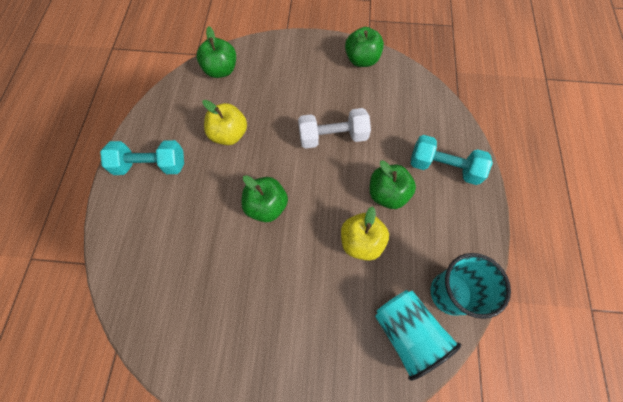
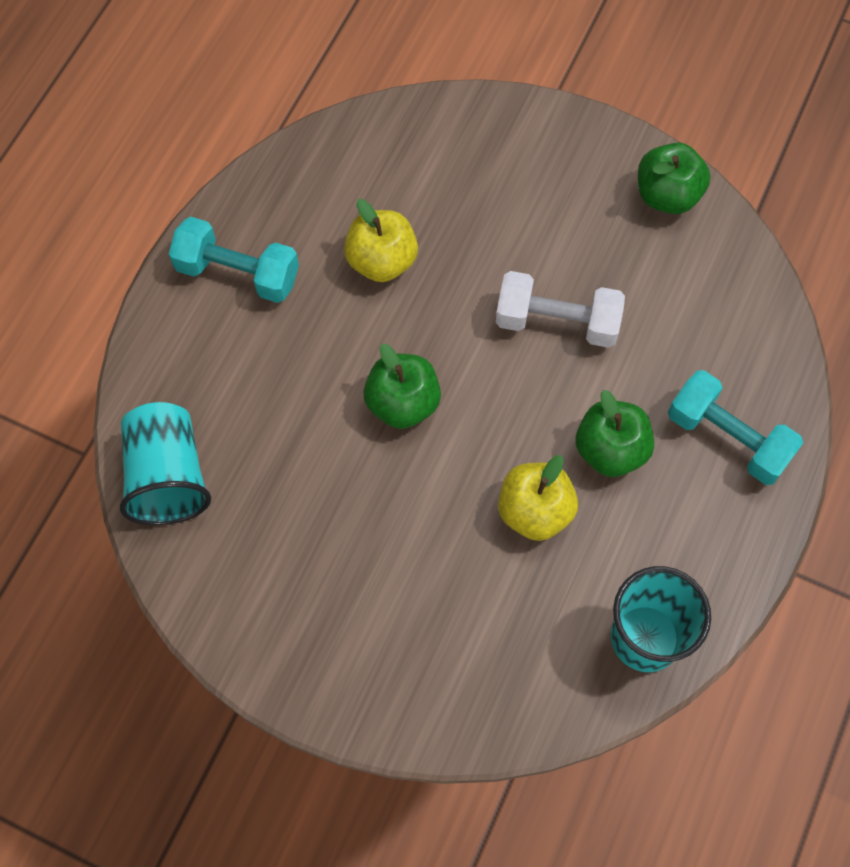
camera: 20 degrees right, 0 degrees up
green apple [197,26,236,78] -> none
turquoise cup [375,290,461,381] -> turquoise cup moved to [120,402,211,525]

